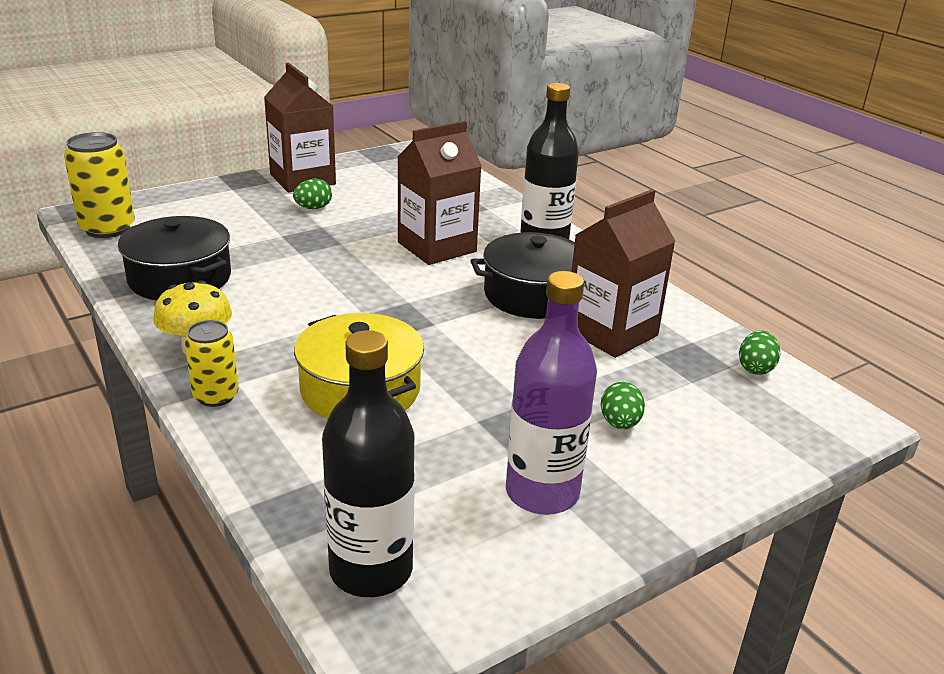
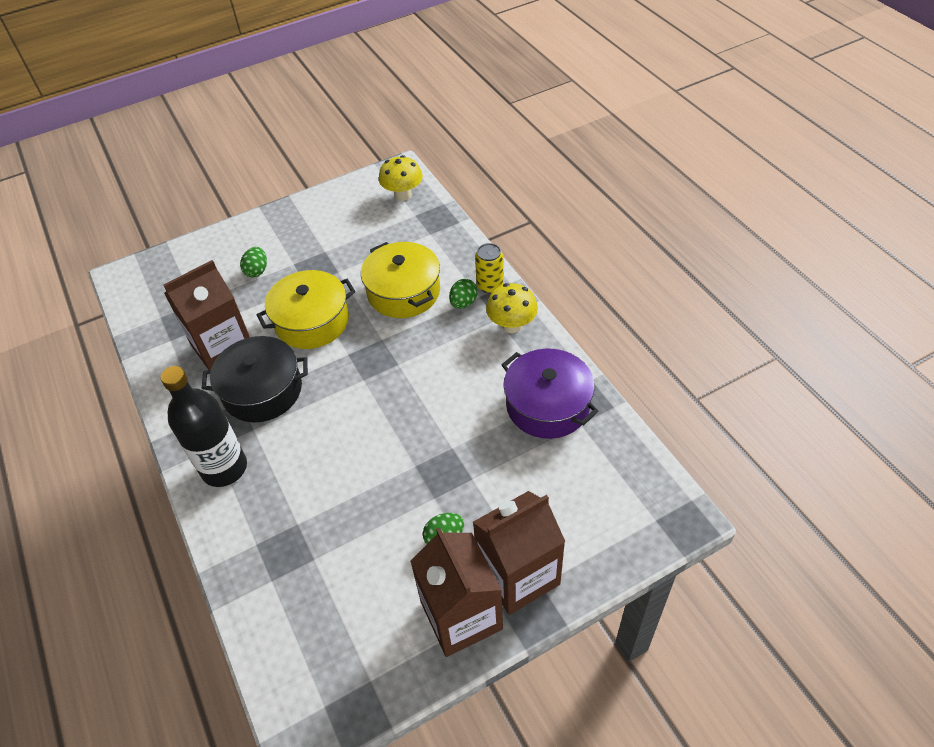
camera: 170 degrees left, 20 degrees up
yellow can [64,132,135,238] -> none
black pot [118,216,231,300] -> purple pot [502,349,598,439]
black bottle [322,330,415,597] -> yellow mushroom [379,155,423,201]
brown carton [398,121,482,265] -> brown carton moved to [473,491,565,615]
purple bottle [506,271,597,515] -> none
green egg [739,330,781,375] -> green egg moved to [449,279,478,309]
none -> yellow pot [257,270,355,349]

